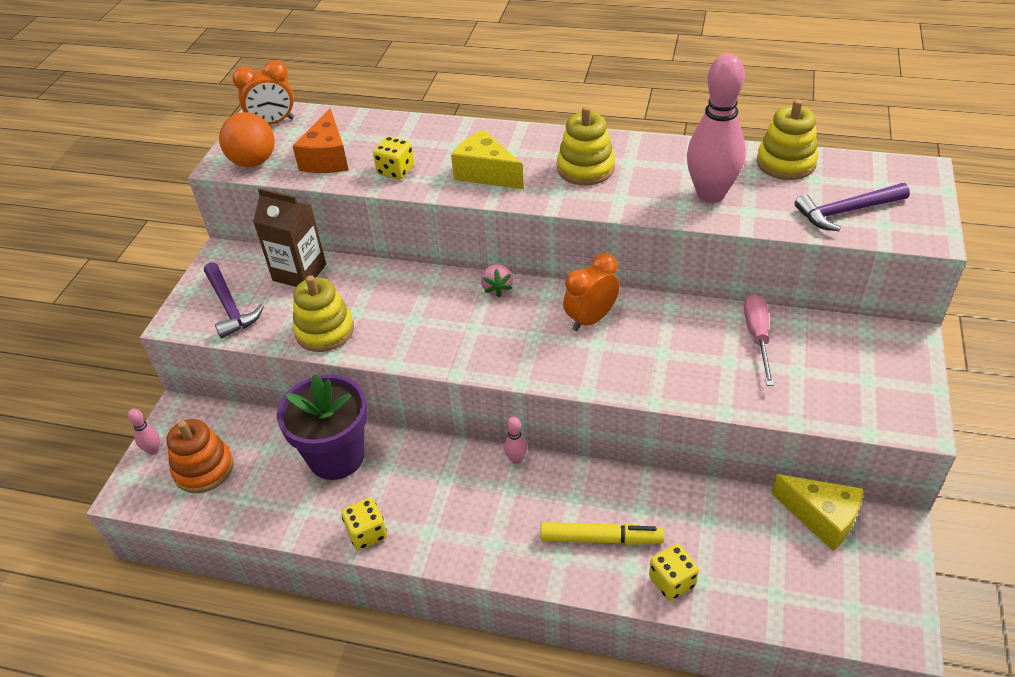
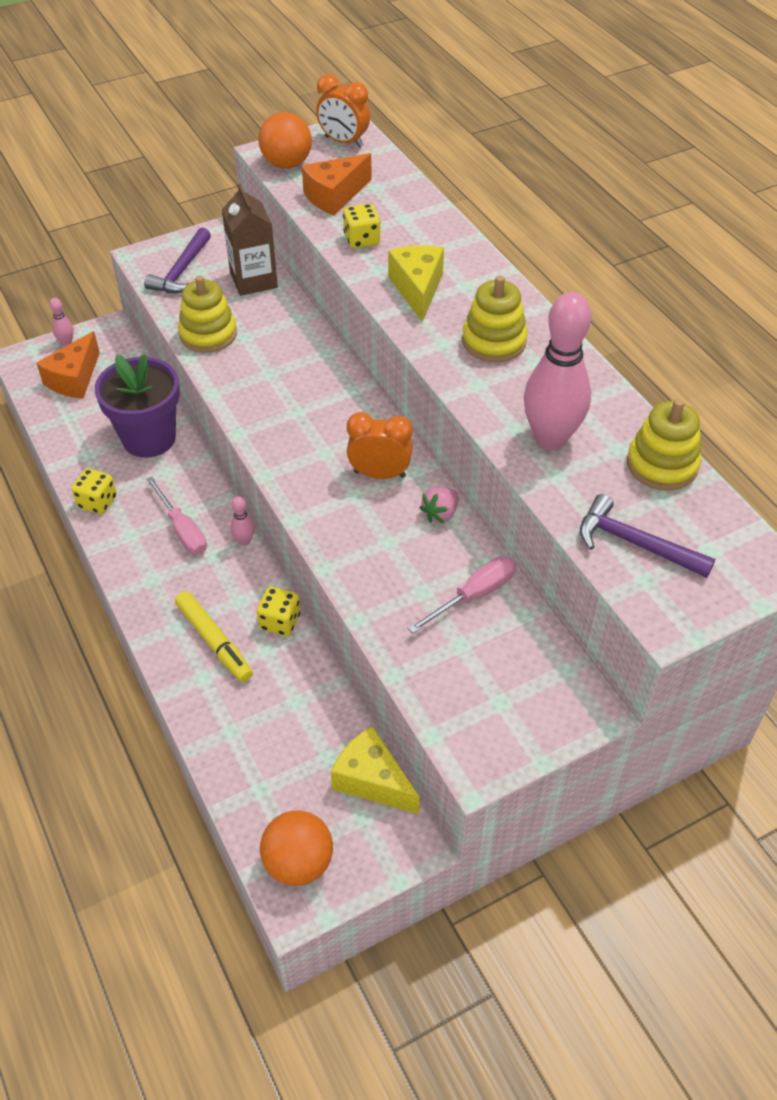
camera: 45 degrees right, 5 degrees up
orange stacking toy [167,419,234,493] -> orange cheese [36,331,100,398]
pink strawberry [481,264,513,297] -> pink strawberry moved to [419,487,458,524]
yellow dice [649,544,699,601] -> yellow dice moved to [257,587,300,636]
yellow cheese [771,474,863,551] -> yellow cheese turned 135 degrees clockwise [331,726,420,814]
none -> pink screwdriver [146,477,207,554]
none -> orange ball [260,810,333,886]

